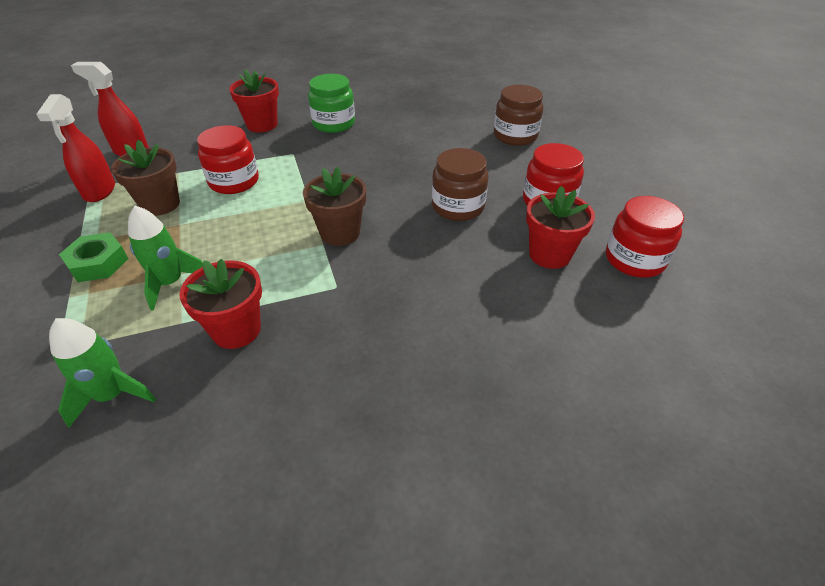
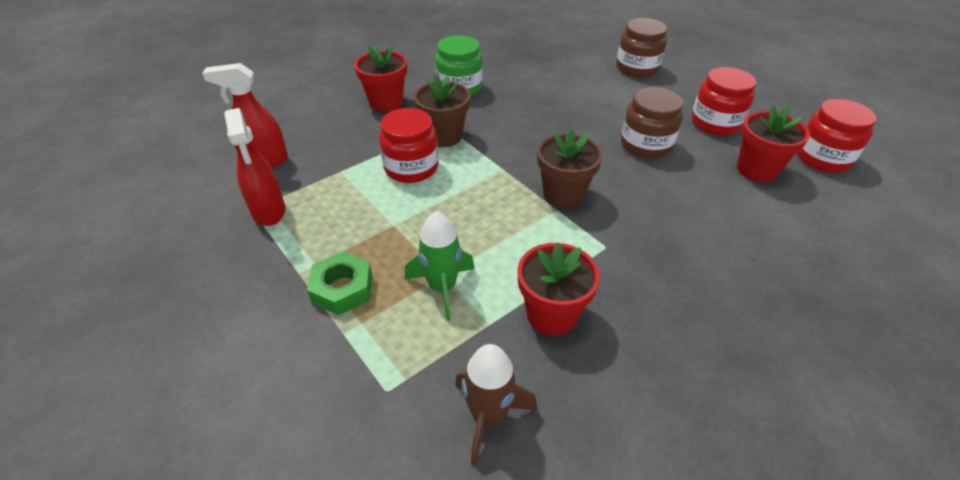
camera: 20 degrees left, 0 degrees up
green rocket [49,318,156,428] -> brown rocket [455,344,537,466]
brown flower pot [111,140,180,216] -> brown flower pot moved to [414,74,470,147]

